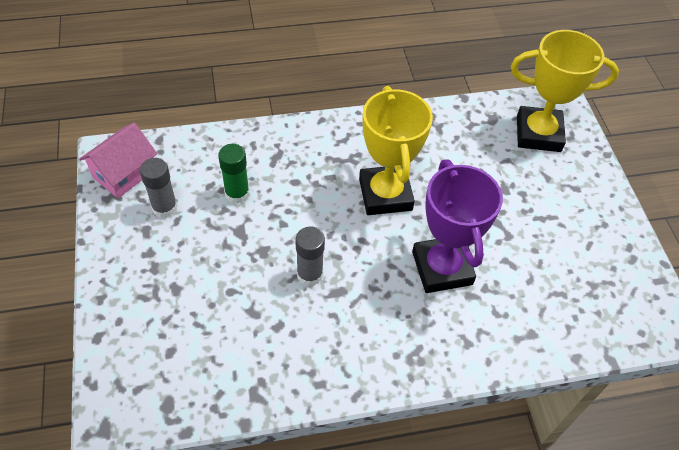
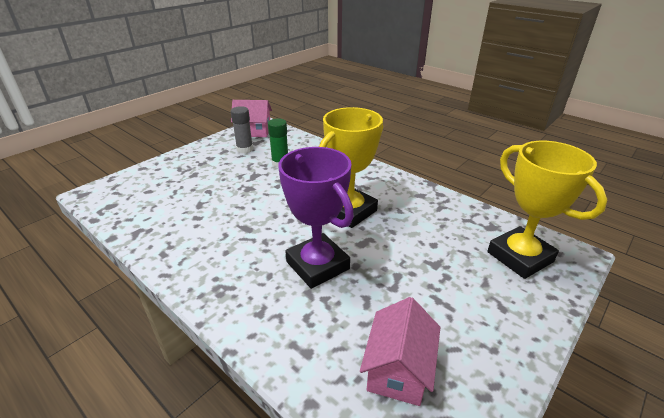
camera: 55 degrees right, 20 degrees down
grey glue stick [296,226,325,286] -> none
purple trophy [412,160,503,293] -> purple trophy turned 75 degrees counterclockwise [278,147,354,289]
none -> pink house [360,297,440,406]

